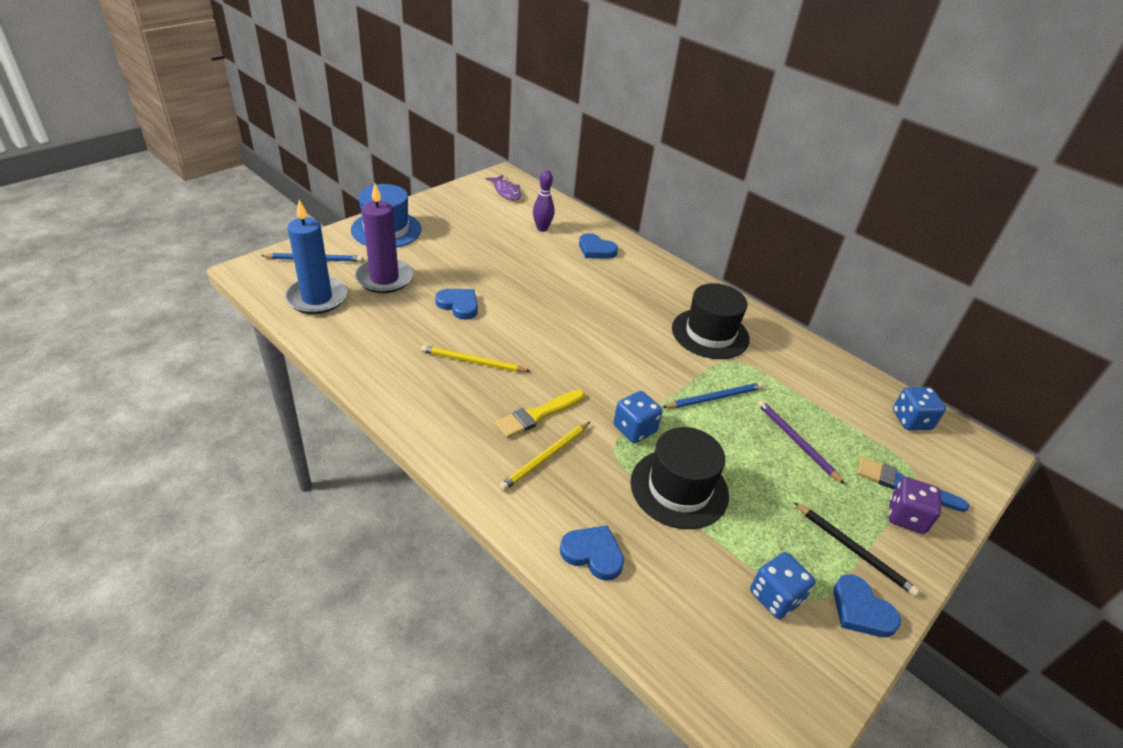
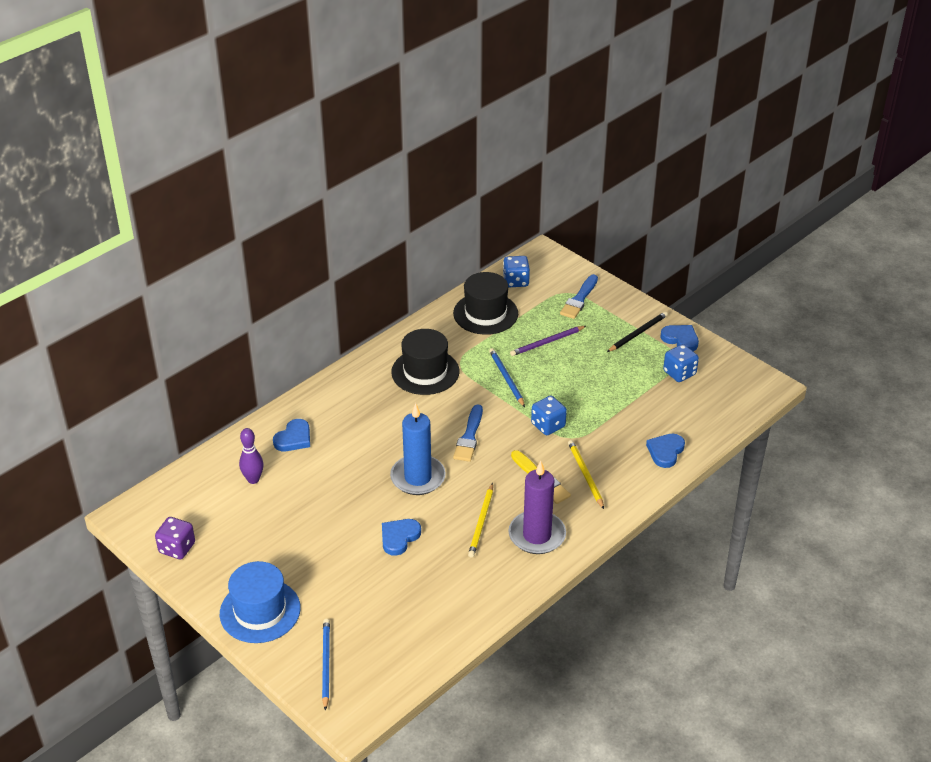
camera: 85 degrees left, 0 degrees up
blue candle [285,200,347,314] -> blue candle moved to [390,403,446,495]
purple candle [355,183,413,293] -> purple candle moved to [508,461,566,554]
purple fish [485,175,521,200] -> none
yellow pencil [499,422,590,491] -> yellow pencil turned 150 degrees counterclockwise [568,440,604,509]
black hat [630,427,729,529] -> black hat moved to [453,272,518,335]
blue heart [833,574,901,637] -> blue heart turned 105 degrees counterclockwise [661,325,699,351]
purple dice [889,477,941,534] -> purple dice moved to [155,517,195,559]
none -> blue brush [453,404,483,462]

